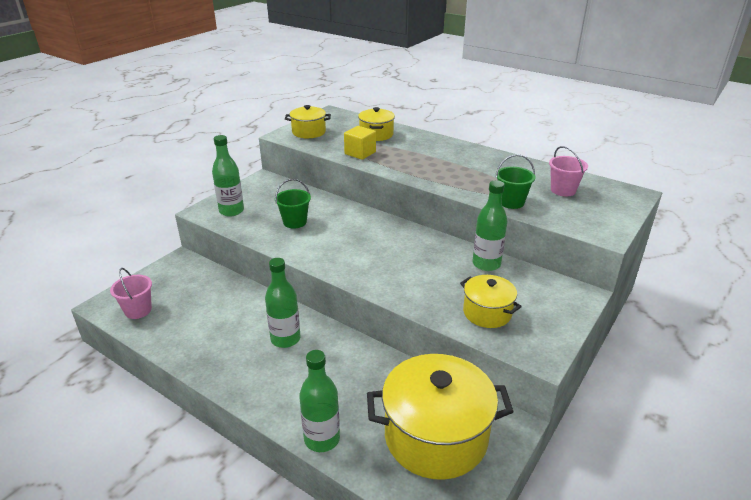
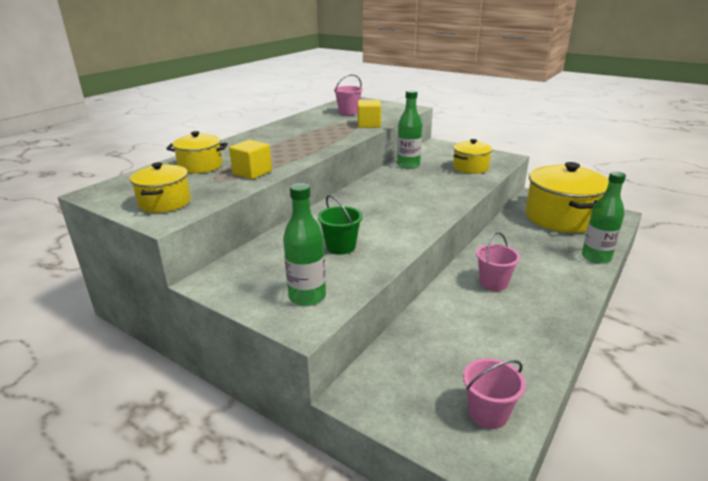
camera: 90 degrees left, 5 degrees down
green bottle [265,258,301,348] -> pink bucket [476,232,520,291]
green bucket [496,154,536,209] -> yellow cube [358,100,381,128]

